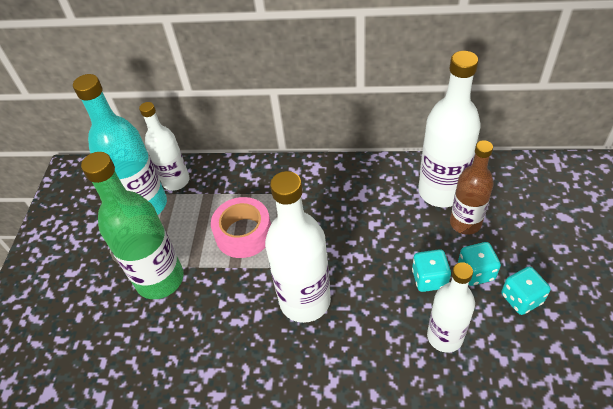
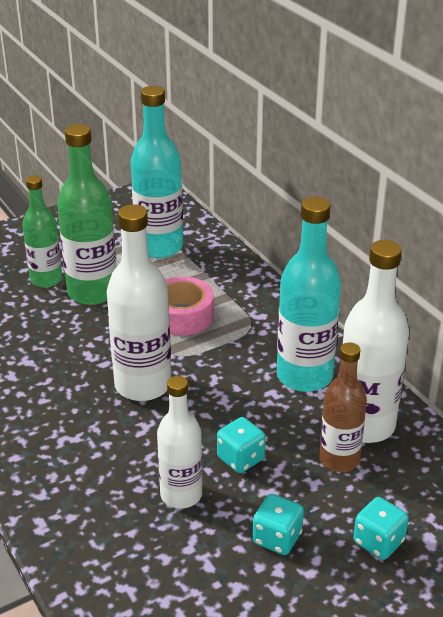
camera: 50 degrees right, 15 degrees down
white bottle [139,102,190,191] -> none
turquoise dice [458,242,501,286] -> turquoise dice moved to [353,497,409,560]
none -> green bottle [22,175,63,288]
none -> turquoise bottle [277,197,341,392]

